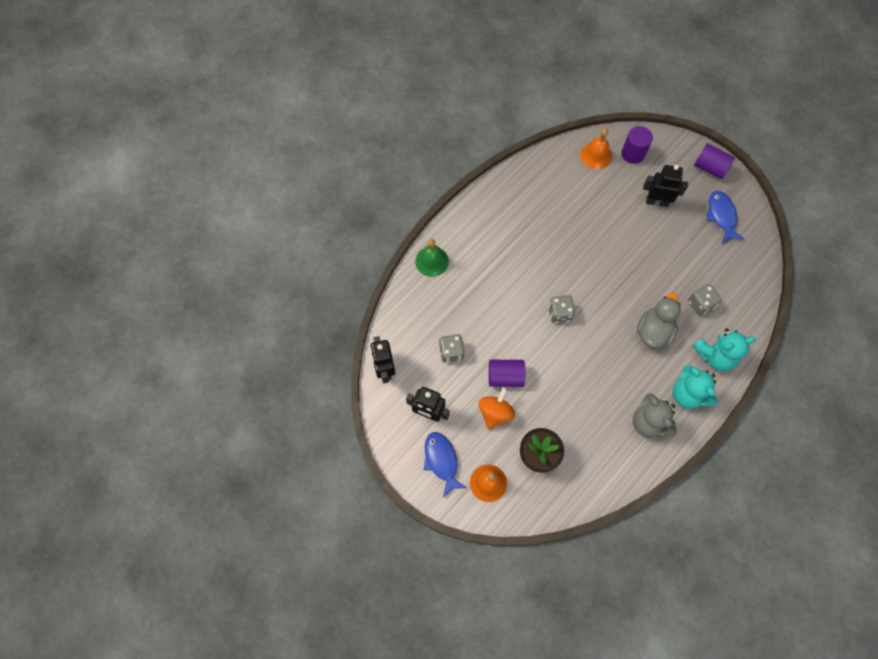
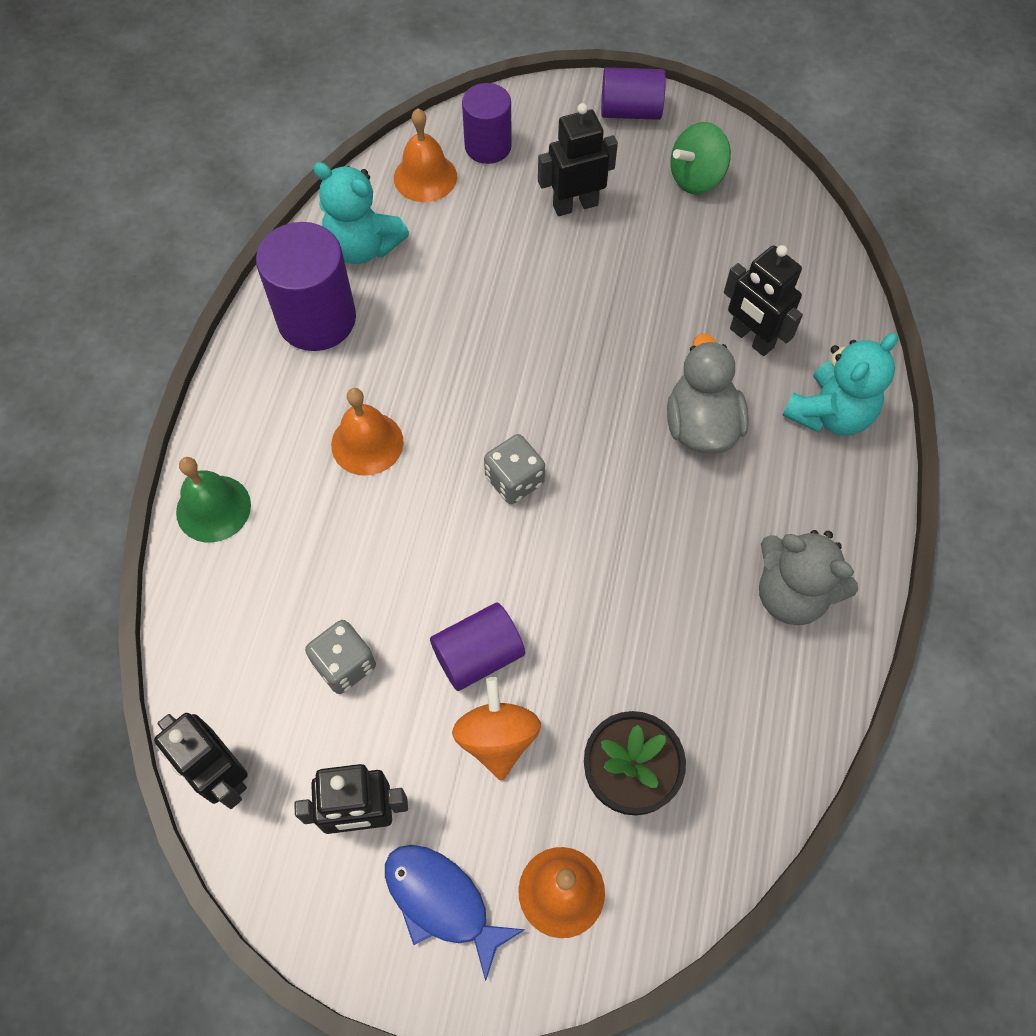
camera: 30 degrees left, 5 degrees down
turquoise teddy bear [672,365,718,409] -> turquoise teddy bear moved to [313,162,409,264]
grey dice [688,284,721,316] -> black robot [724,245,803,356]
blue fish [706,191,744,243] -> green spinning top [670,122,731,194]
none -> purple cylinder [256,222,356,351]
none -> orange bell [331,388,404,476]

